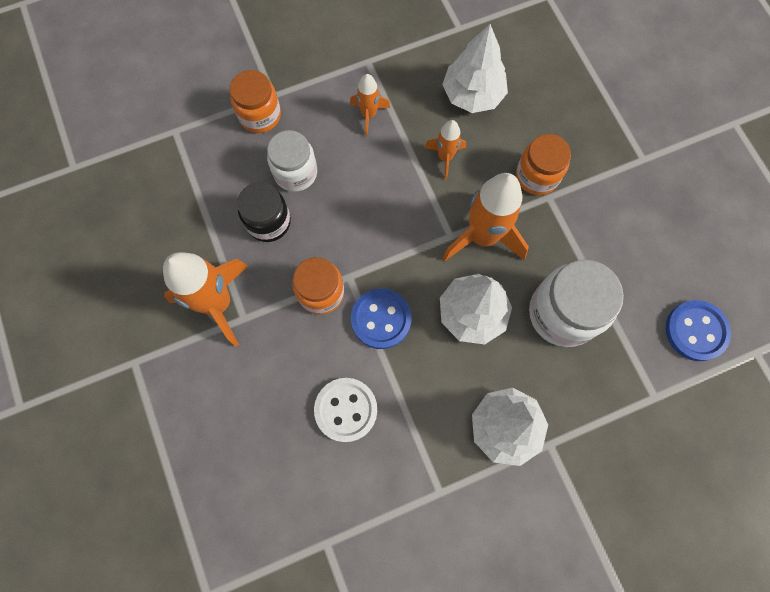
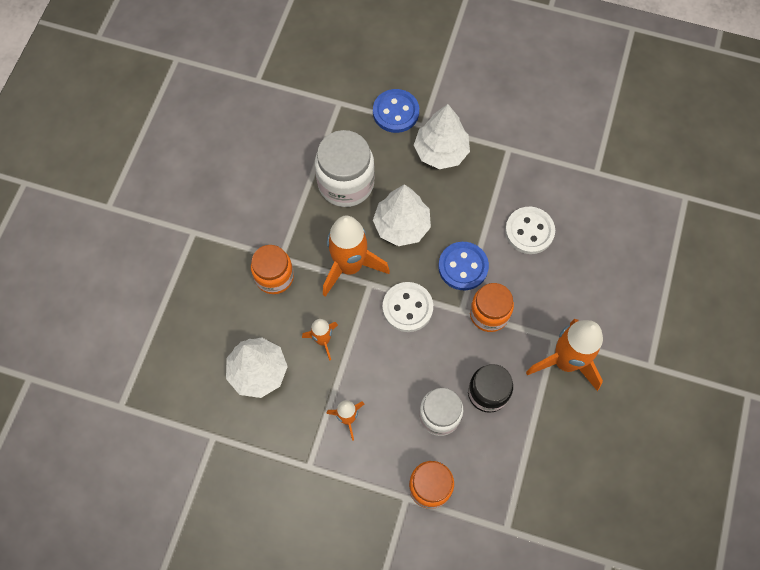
camera: 140 degrees left, 5 degrees down
blue button [666,300,731,361] -> blue button moved to [373,89,419,133]
none -> white button [383,282,433,332]

